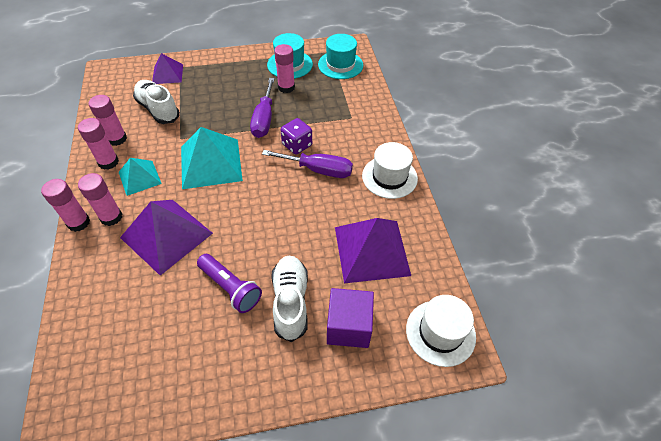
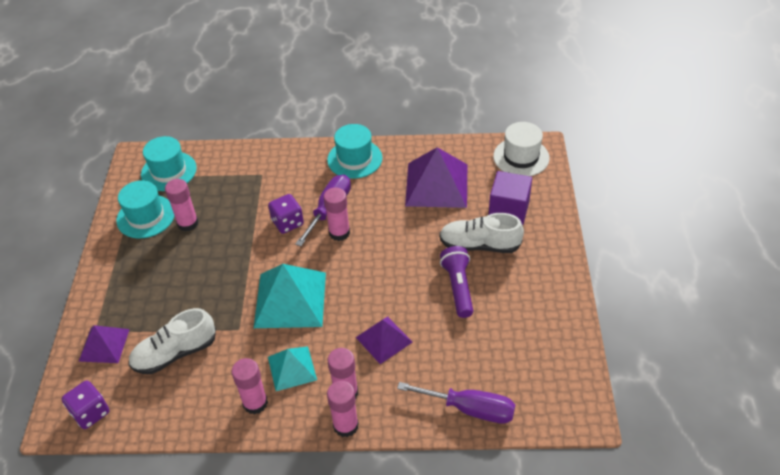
camera: 75 degrees left, 5 degrees down
pink glue stick [89,95,127,146] -> pink glue stick moved to [324,188,350,241]
purple pyramid [120,200,213,276] -> purple pyramid [356,316,413,364], size x0.58
purple flashlight [197,254,262,313] -> purple flashlight turned 60 degrees counterclockwise [440,246,473,318]
purple screwdriver [250,78,275,138] -> purple screwdriver moved to [397,382,515,424]
white hat [362,142,418,199] -> turquoise hat [327,124,382,179]
none -> purple dice [62,380,109,429]

